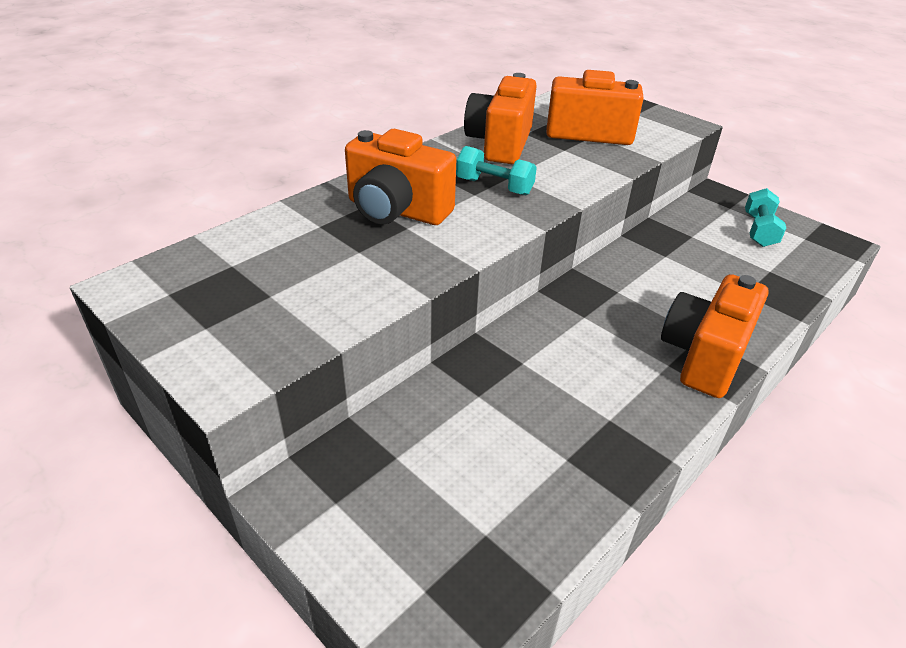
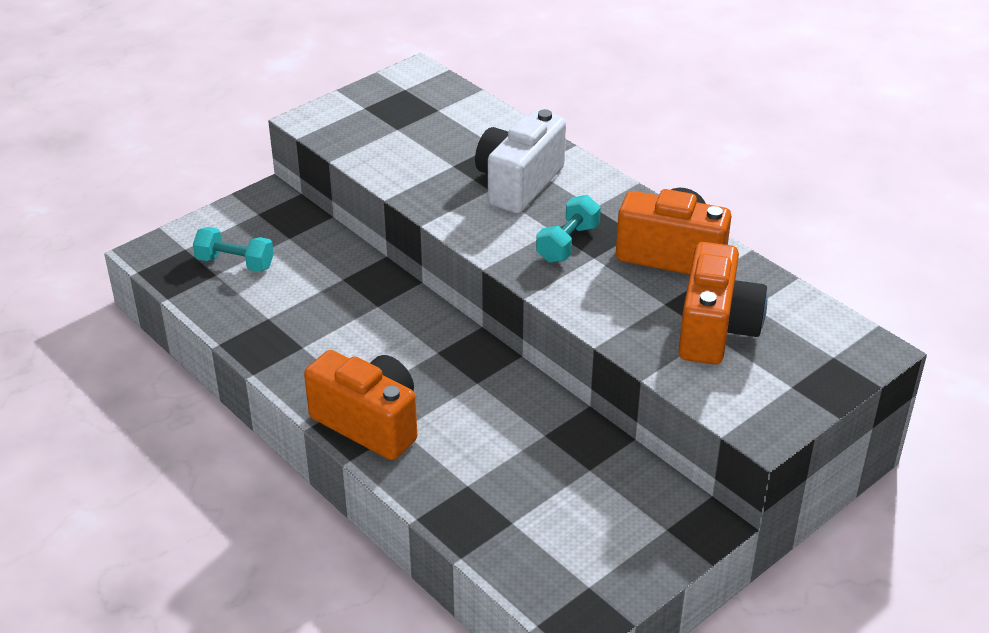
camera: 95 degrees right, 0 degrees up
orange camera [345,129,456,225] -> white camera [475,109,566,213]
turquoise dumbbell [745,188,786,247] -> turquoise dumbbell moved to [193,227,274,272]

